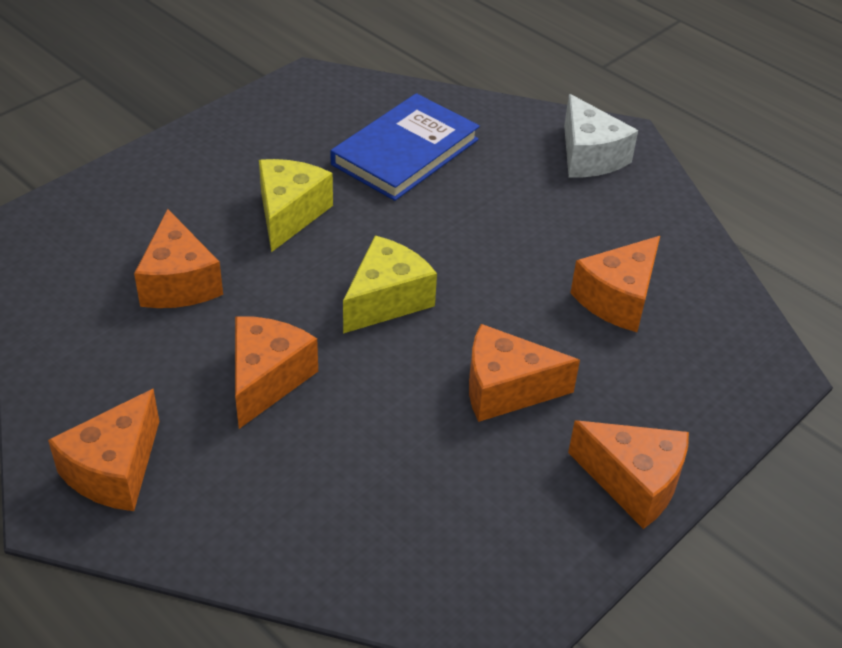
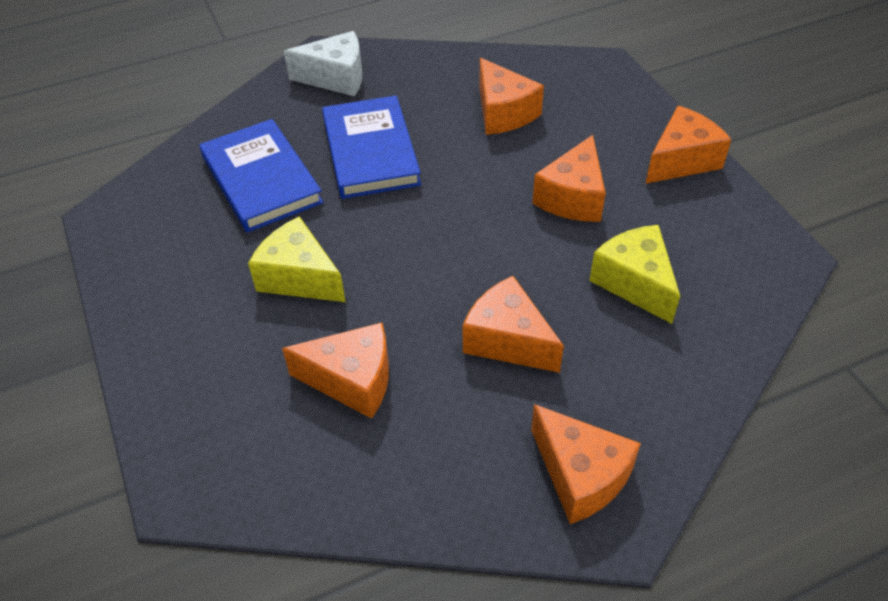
camera: 65 degrees left, 5 degrees up
yellow cheese [343,236,437,333] -> yellow cheese moved to [589,225,680,324]
none -> blue book [322,96,421,199]

